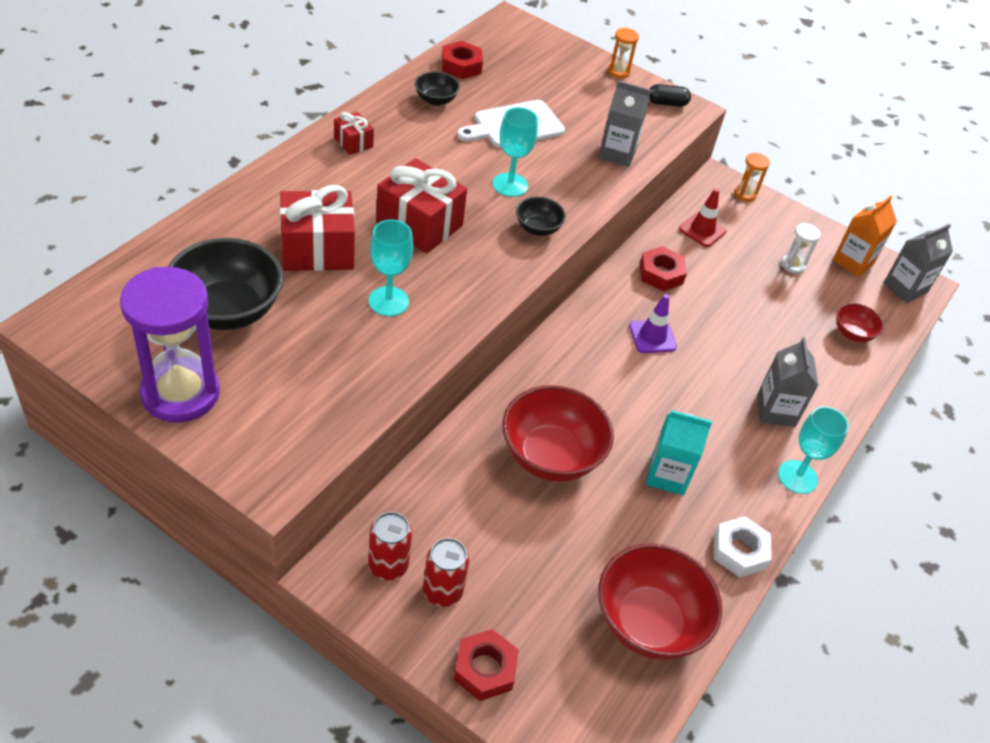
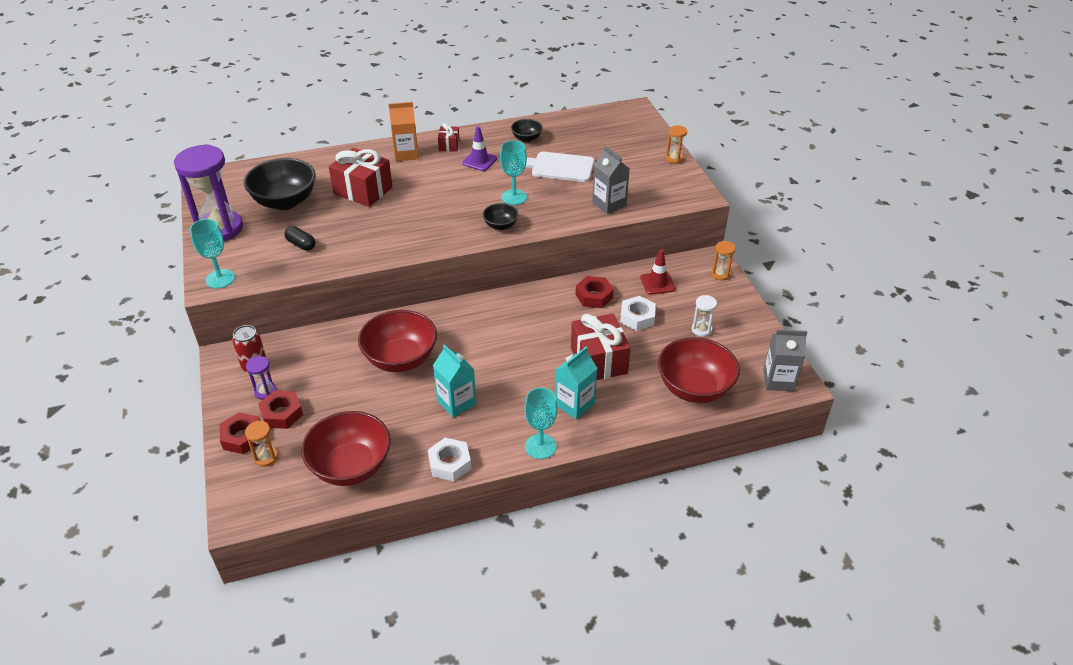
camera: 45 degrees right, 5 degrees down
turquoise goblet [368,220,413,316] -> turquoise goblet moved to [190,219,235,288]
red gift [376,158,467,254] -> red gift moved to [571,313,631,380]
red can [423,538,469,607] -> purple hourglass [246,356,277,400]
red nut [442,41,483,79] -> red nut moved to [258,390,303,429]
purple traffic cone [629,294,677,353] -> purple traffic cone moved to [462,126,497,171]
black capsule [649,84,691,107] -> black capsule moved to [284,226,316,251]
grey carton [757,337,818,427] -> turquoise carton [555,347,598,420]
orange carton [832,195,897,277] -> orange carton moved to [389,102,419,161]
red bowl [836,303,884,342] -> red bowl [658,337,740,403], size x2.00
none -> orange hourglass [245,421,278,467]
none -> white nut [620,296,656,331]

